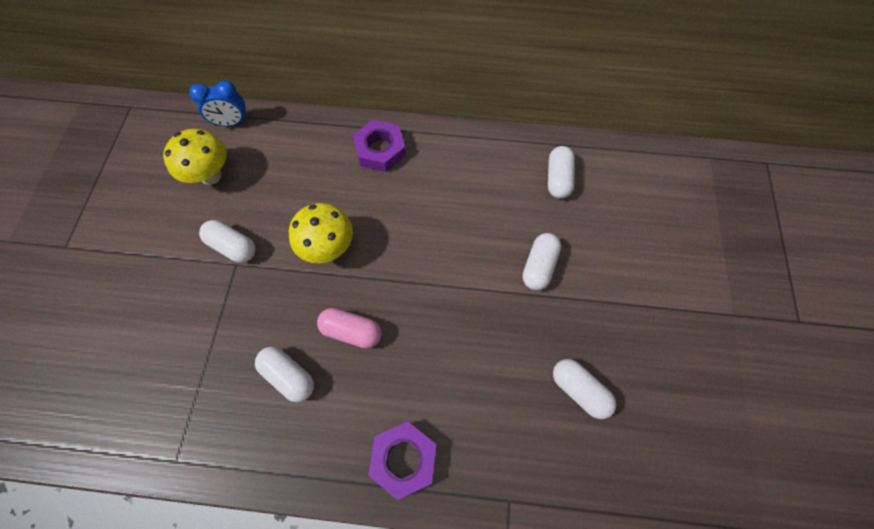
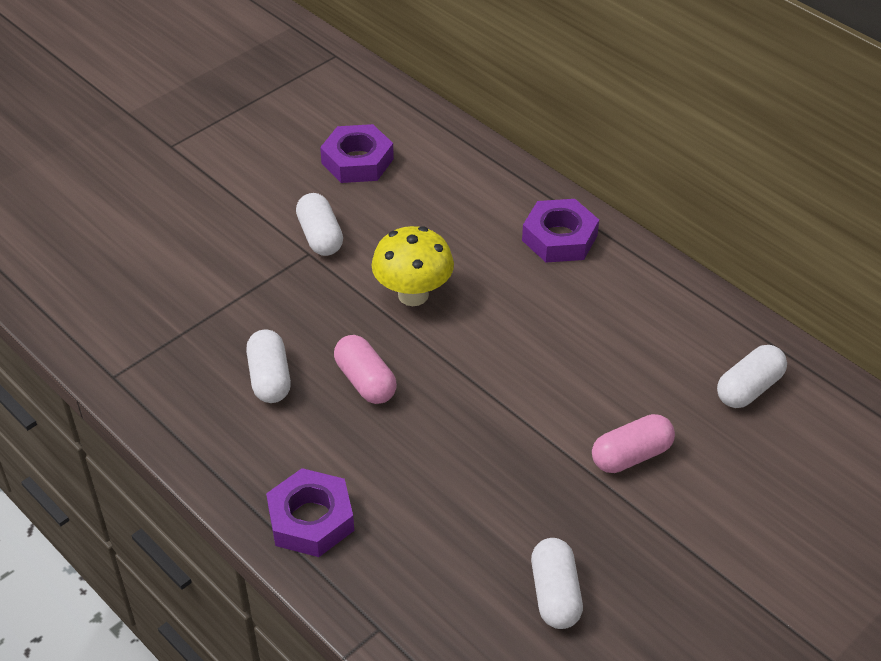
camera: 40 degrees right, 20 degrees down
yellow mushroom [163,129,227,185] -> purple nut [320,124,394,183]
blue clock [189,81,249,127] -> none
white capsule [522,233,561,290] -> pink capsule [592,414,675,473]

